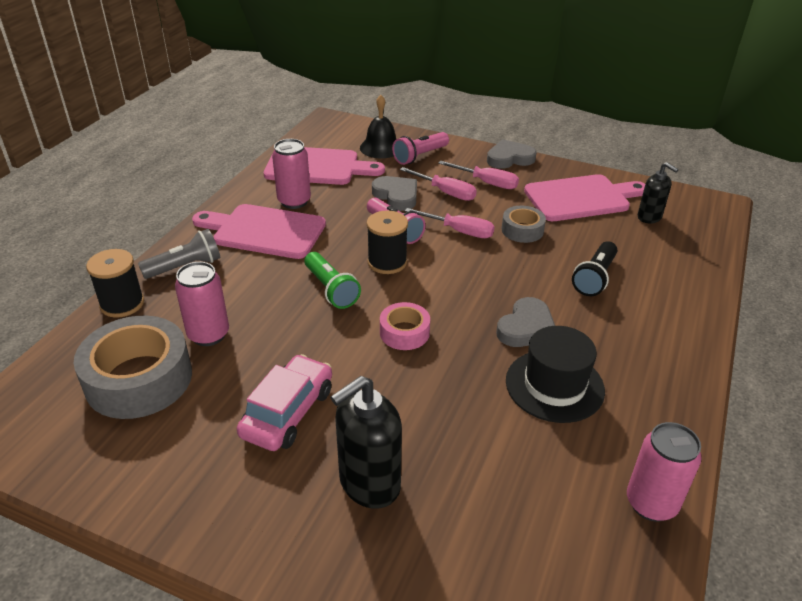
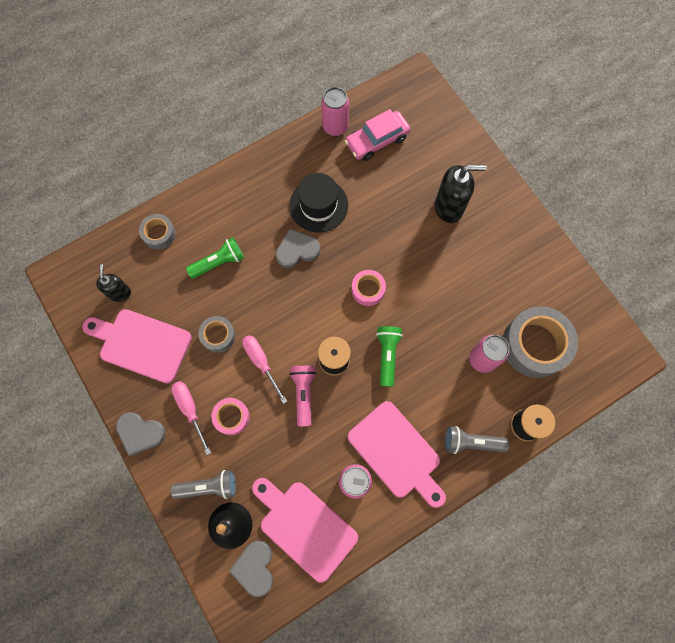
camera: 145 degrees left, 35 degrees up
pink car [237,354,332,451] -> pink car moved to [345,109,410,161]
grey heart [372,176,417,211] -> grey heart moved to [229,540,273,597]
pink flashlight [392,132,449,165] -> grey flashlight [171,470,236,499]
pink screwdriver [400,167,477,201] -> pink tape [211,398,250,435]
black flashlight [572,241,617,296] -> green flashlight [186,237,244,279]
none -> grey tape [139,214,176,250]

